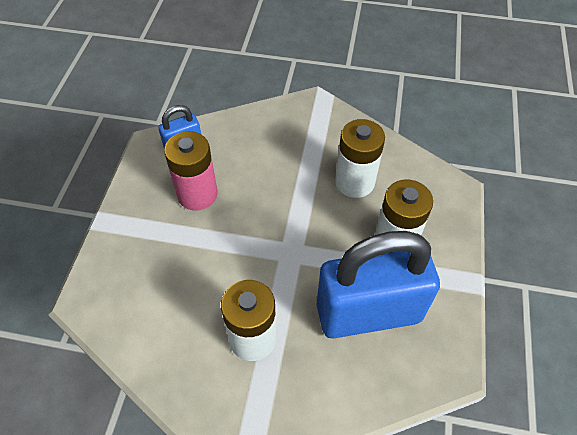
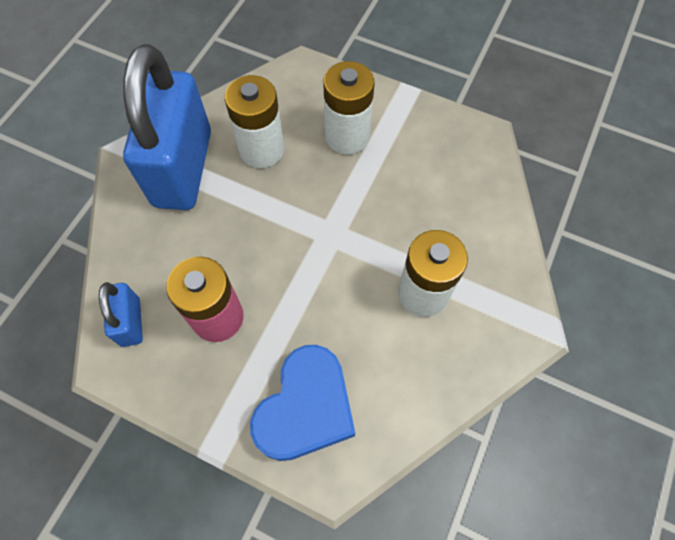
camera: 75 degrees left, 10 degrees up
blue padlock [317,231,440,338] -> blue padlock moved to [123,44,211,210]
none -> blue heart [250,345,355,461]

